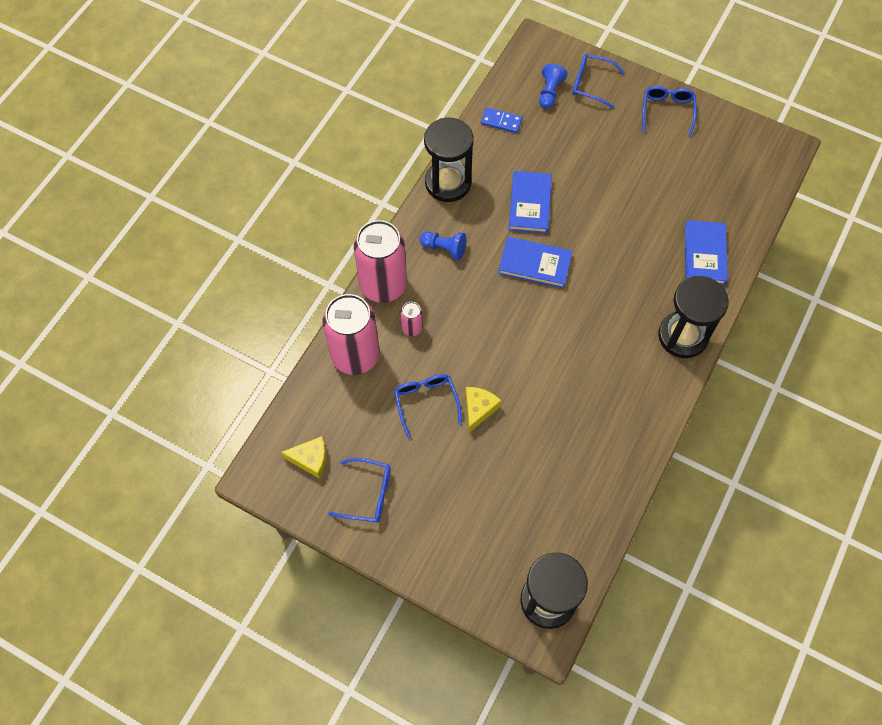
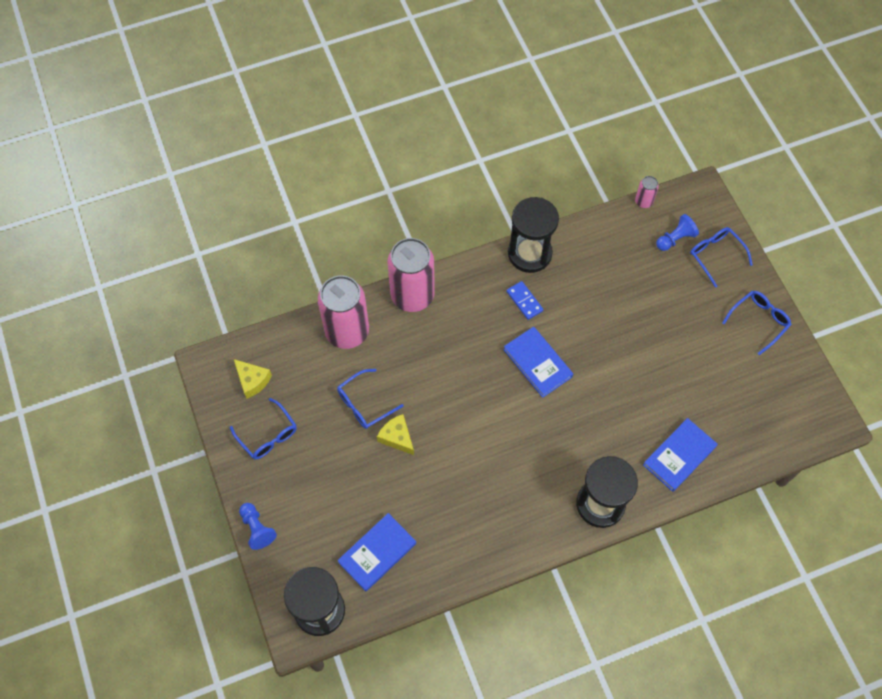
camera: 40 degrees right, 0 degrees up
blue glasses [394,374,462,439] -> blue glasses turned 150 degrees counterclockwise [337,369,404,429]
pink can [400,302,423,336] -> pink can moved to [635,176,659,208]
blue pawn [419,231,466,260] -> blue pawn moved to [239,503,277,550]
yellow cheese [466,387,501,433] -> yellow cheese turned 105 degrees counterclockwise [377,414,414,455]
blue domino [481,107,522,133] -> blue domino moved to [506,281,543,320]
blue book [509,171,552,234] -> blue book moved to [338,513,416,591]

